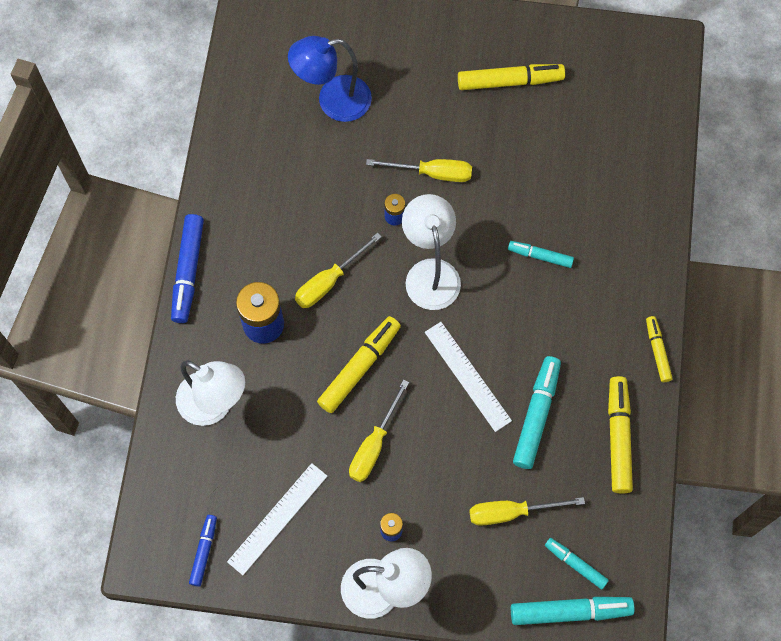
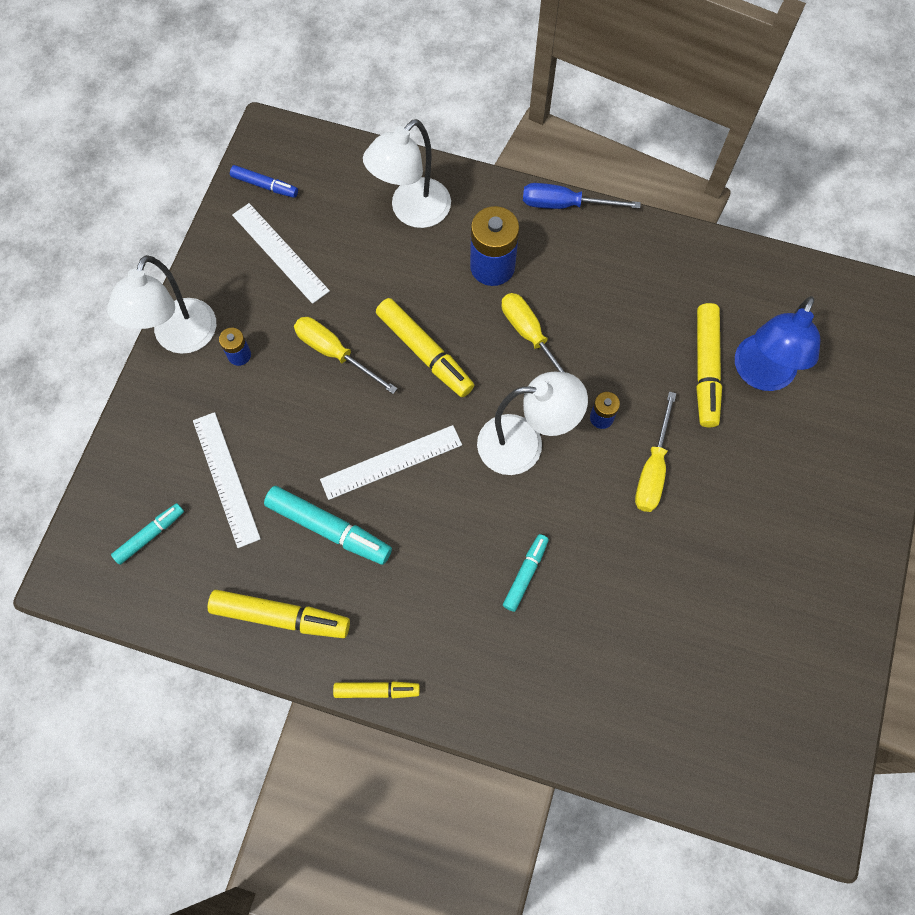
camera: 100 degrees right, 0 degrees up
blue marker [171,214,204,323] -> blue screwdriver [523,183,641,209]
blue lamp [288,36,372,122] -> blue lamp turned 150 degrees counterclockwise [735,296,820,391]
yellow marker [458,64,565,90] -> yellow marker moved to [696,303,722,427]
yellow screwdriver [469,497,585,526] -> white ruler [193,412,261,548]
turquoise marker [511,597,635,625] -> none

